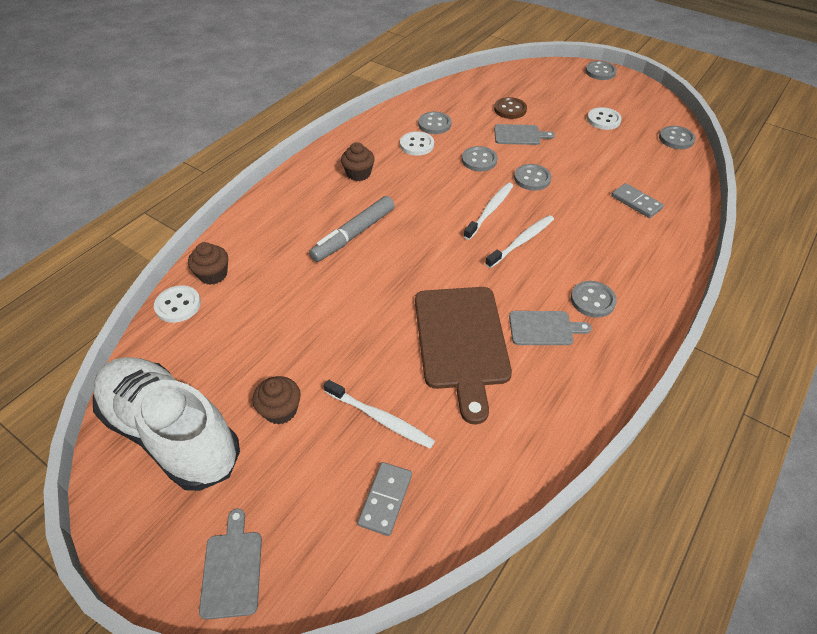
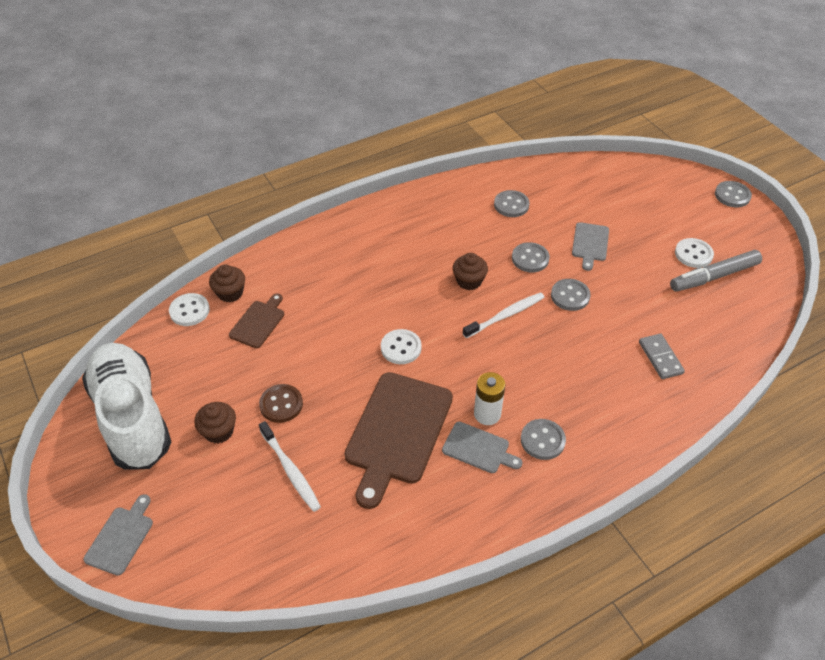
camera: 25 degrees right, 0 degrees up
grey marker [309,196,395,262] -> grey marker moved to [670,250,762,292]
brown cupcake [341,142,375,181] -> brown cupcake moved to [453,253,488,290]
grey domino [357,462,412,536] -> none
white button [400,131,434,156] -> white button moved to [381,329,422,364]
white toothbrush [485,215,554,268] -> none
brown button [494,97,527,119] -> brown button moved to [259,384,303,423]
grey cutting board [494,124,555,145] -> grey cutting board turned 75 degrees clockwise [572,222,609,271]
grey button [659,126,696,149] -> none
none -> brown cutting board [229,293,284,348]
none -> white battery [474,372,506,425]

